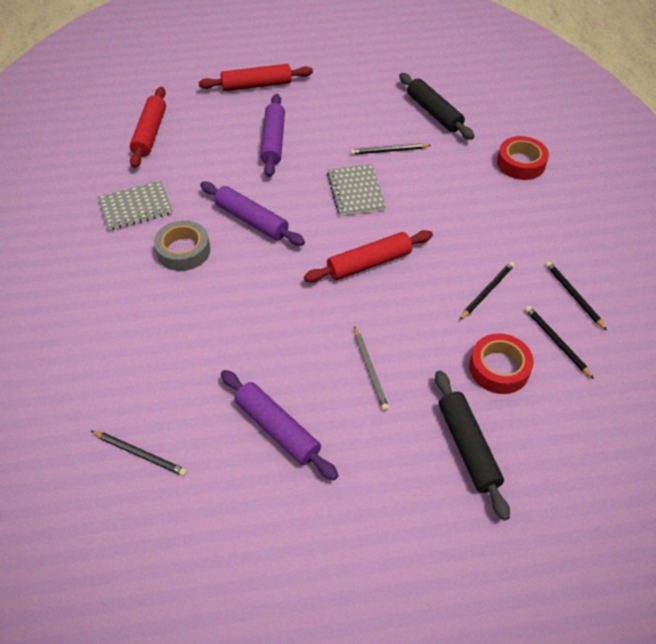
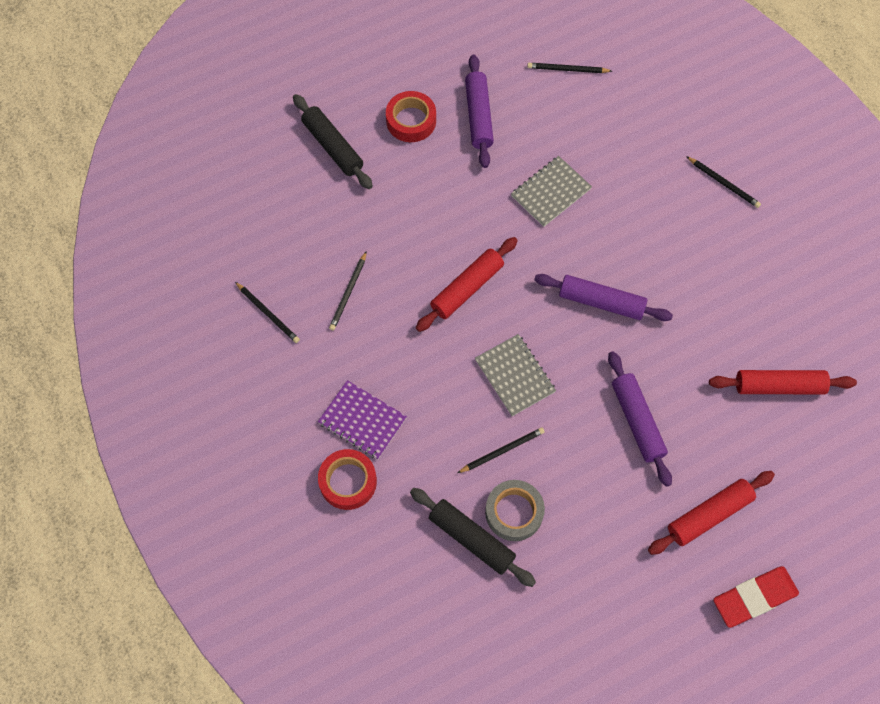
camera: 160 degrees right, 15 degrees up
grey notebook [98,180,173,231] -> grey notebook moved to [511,156,592,227]
red rolling pin [130,87,166,168] -> red rolling pin turned 75 degrees counterclockwise [709,370,857,394]
grey tape [154,220,210,271] -> grey tape moved to [485,480,545,541]
purple rolling pin [221,370,339,480] -> purple rolling pin turned 60 degrees clockwise [465,54,494,168]
grey pencil [354,326,389,411] -> none
red tape [469,333,534,394] -> red tape moved to [386,91,436,142]
black pencil [525,306,594,379] -> black pencil moved to [686,156,761,208]
none -> purple notebook [318,380,407,459]
none -> red eraser [713,566,799,628]

